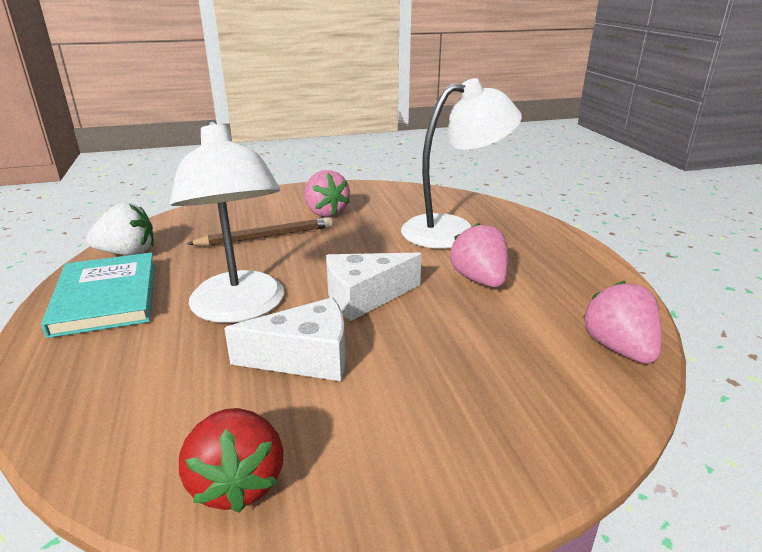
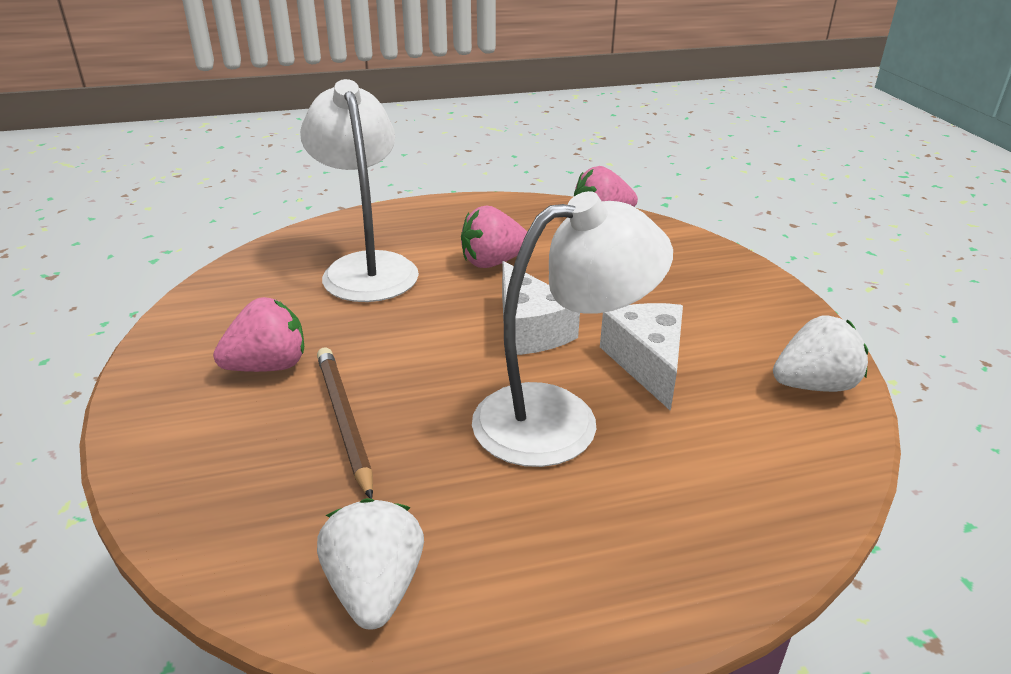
camera: 90 degrees left, 5 degrees up
turquoise book [41,252,155,338] -> none
red strawberry [179,408,284,513] -> white strawberry [773,315,868,392]

